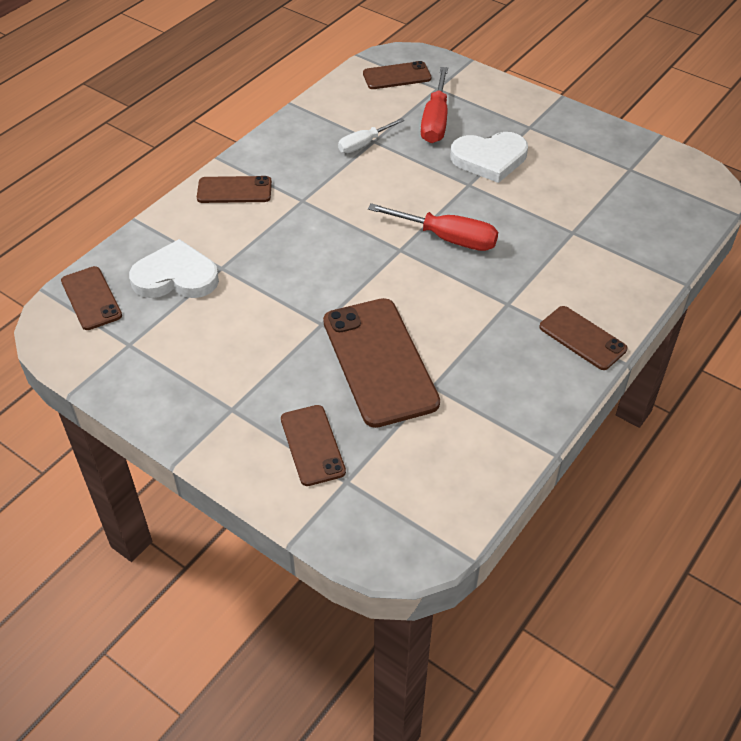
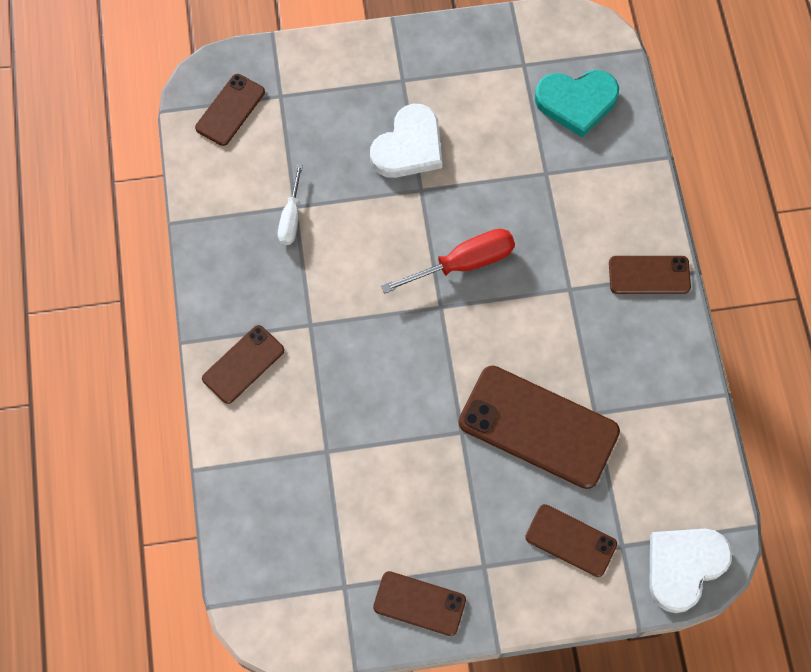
camera: 45 degrees left, 20 degrees up
brown phone [61,266,122,330] -> brown phone moved to [373,571,466,636]
white heart [129,239,219,298] -> white heart moved to [649,529,732,613]
red screwdriver [421,67,448,143] -> none
none -> turquoise heart [535,70,619,138]

